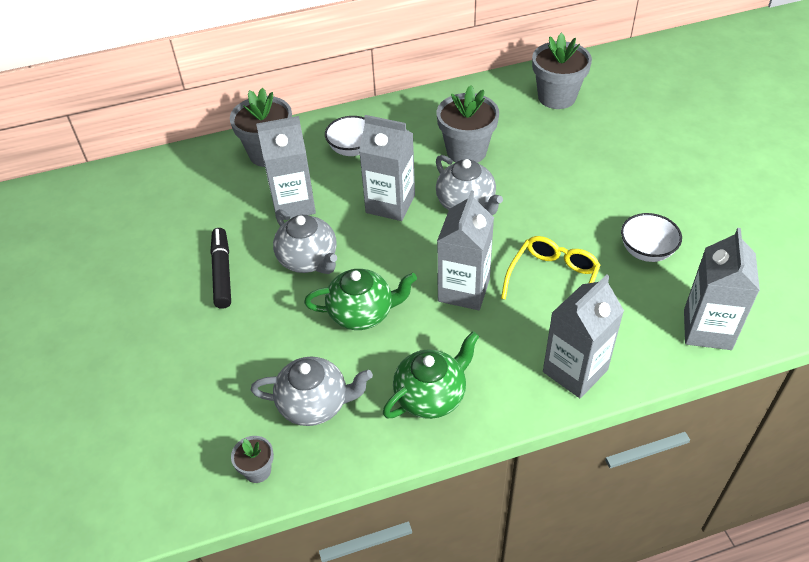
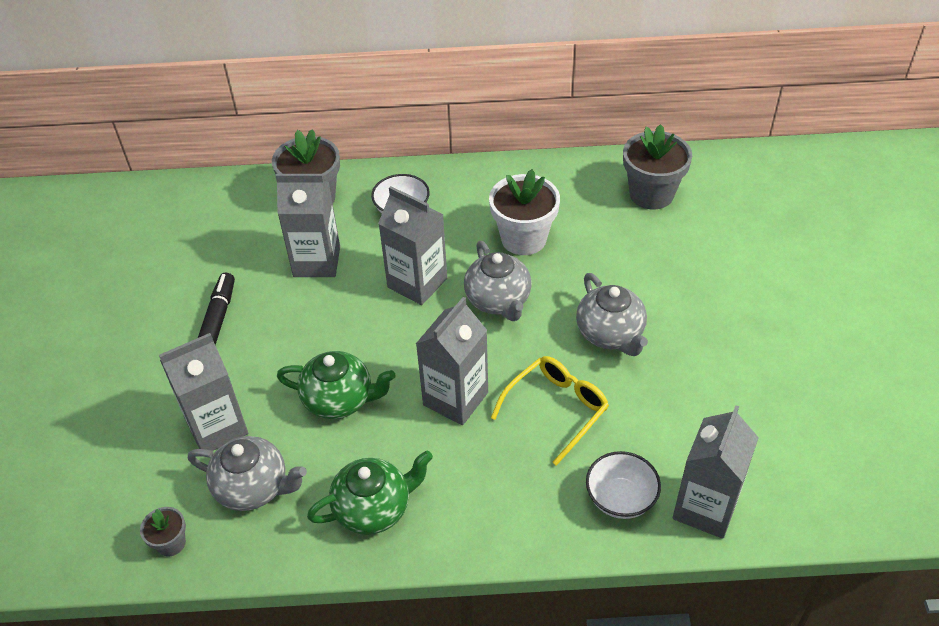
camera: 15 degrees right, 0 degrees up
grey teapot [273,209,337,274] -> grey teapot moved to [576,273,648,356]
grey flower pot [437,85,499,163] -> white flower pot [489,169,560,255]
grey carton [543,275,624,398] -> grey carton moved to [159,333,248,451]
white bowl [621,213,682,262] -> white bowl moved to [586,451,661,519]

